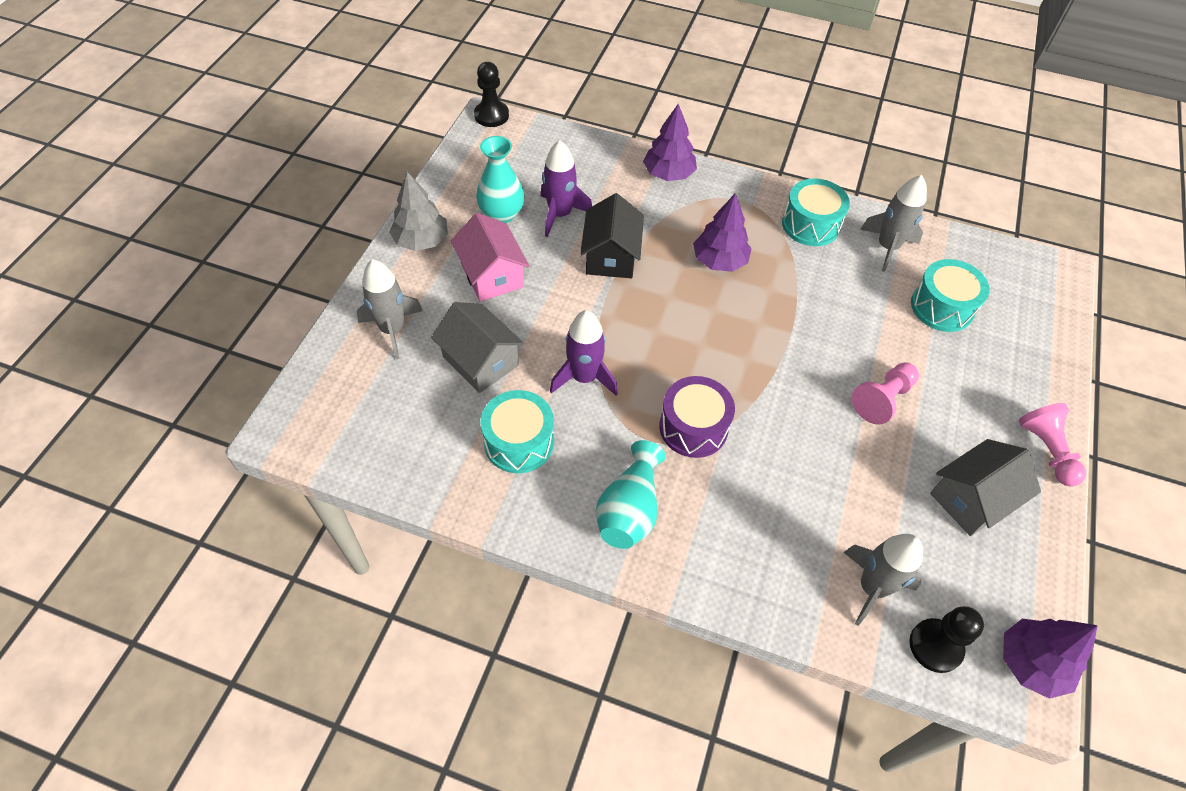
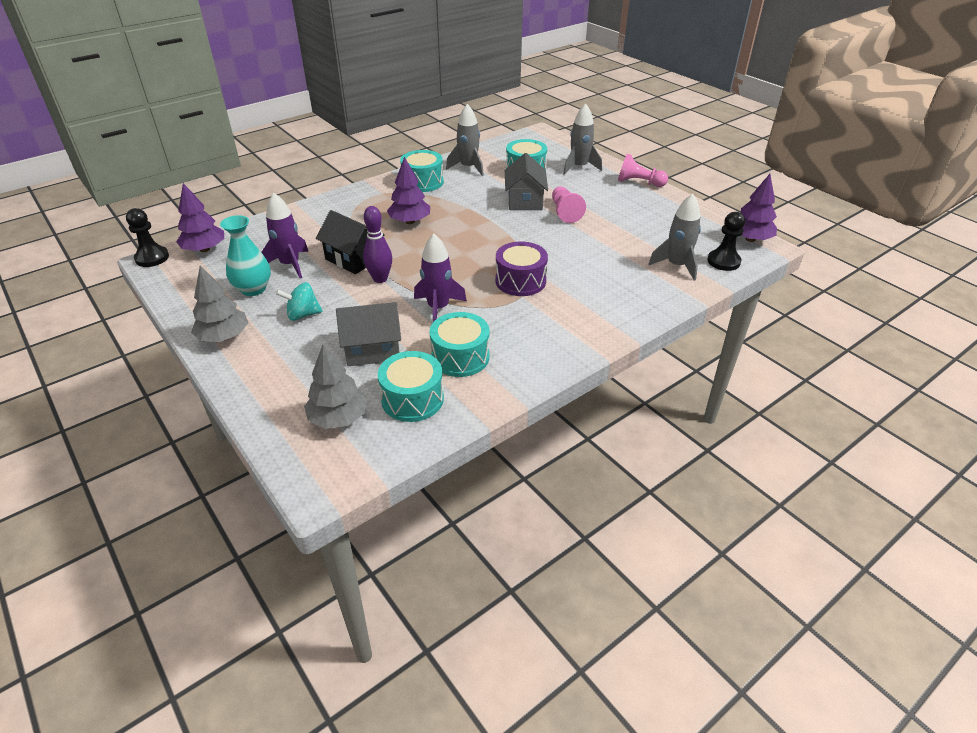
camera: 55 degrees left, 15 degrees down
grey rocket [357,259,423,359] -> grey rocket moved to [563,103,602,175]
pink house [451,213,529,301] -> turquoise spinning top [276,282,323,321]
turquoise vase [596,440,666,549] -> none
purple tree [643,104,697,181] -> purple tree moved to [176,183,224,252]
grey house [930,439,1041,536] -> grey house moved to [505,153,548,210]
none -> grey tree [304,344,367,429]
none -> purple bowling pin [363,206,392,283]
none -> turquoise drum [378,351,444,422]

